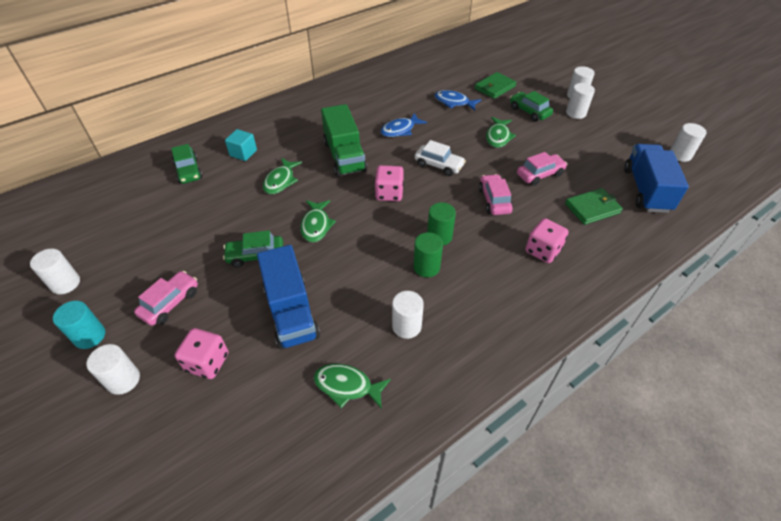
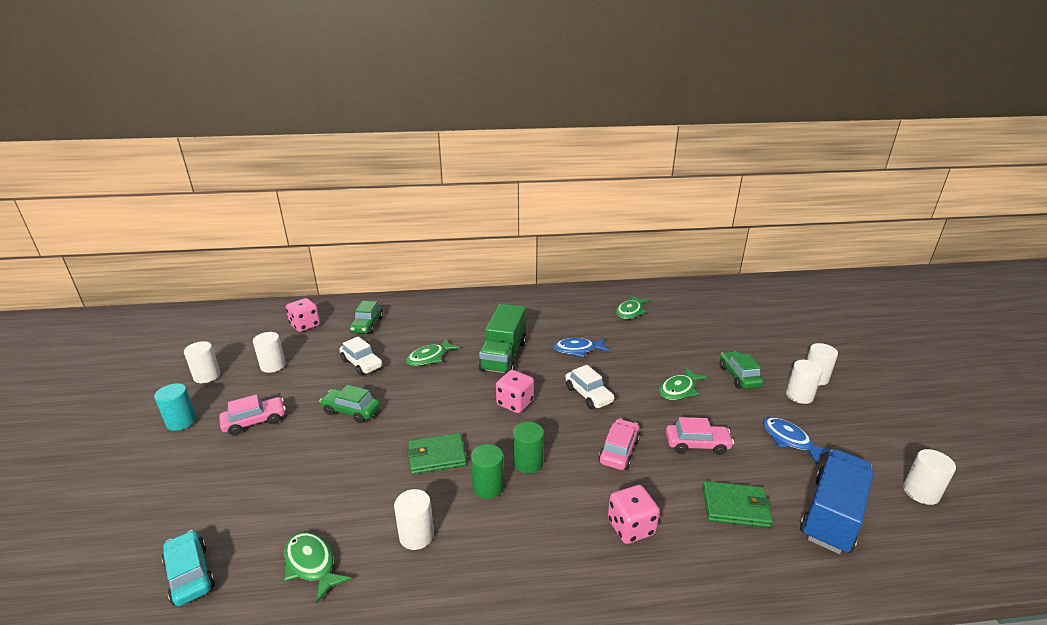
camera: 30 degrees right, 20 degrees down
white cylinder [87,344,140,395] -> white cylinder moved to [253,332,286,373]
pink dice [175,328,229,379] -> pink dice moved to [286,298,320,332]
turquoise cube [225,129,257,161] -> none
blue truck [257,245,320,350] -> none
green fish [300,200,336,242] -> green fish moved to [616,295,649,319]
blue fish [435,90,481,111] -> blue fish moved to [762,417,831,464]
green wallet [475,72,517,99] -> green wallet moved to [407,433,467,474]
none -> turquoise car [162,530,215,606]
none -> white car [340,336,382,375]

